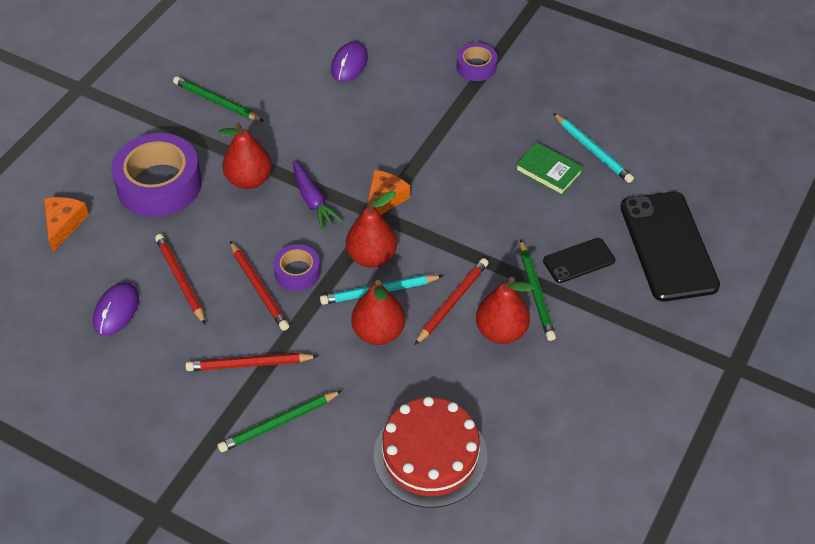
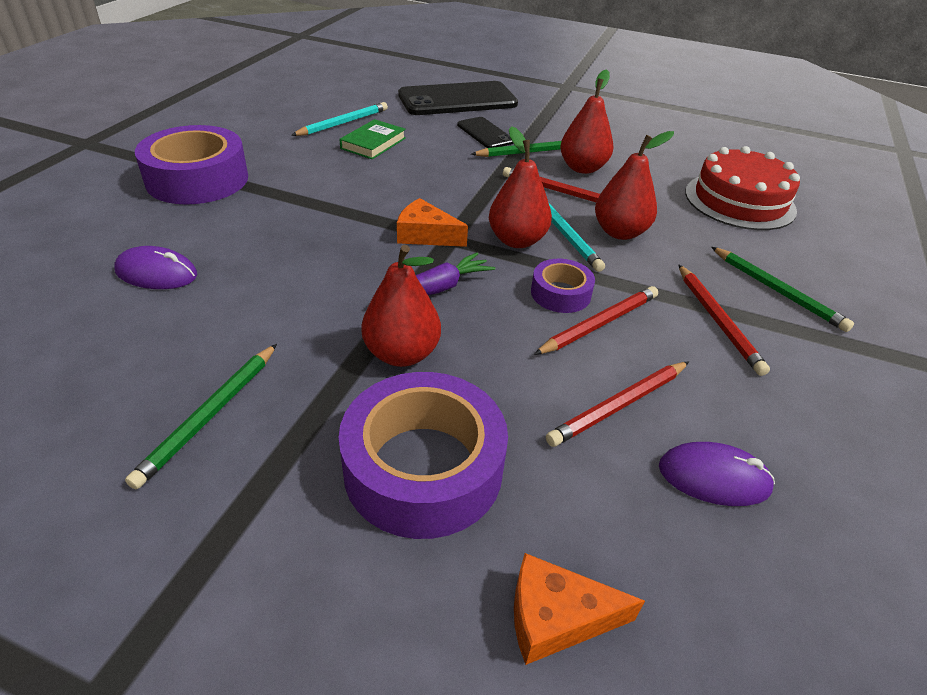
camera: 100 degrees left, 10 degrees down
purple tape [457,43,497,81] -> purple tape [135,125,248,204], size x1.95

